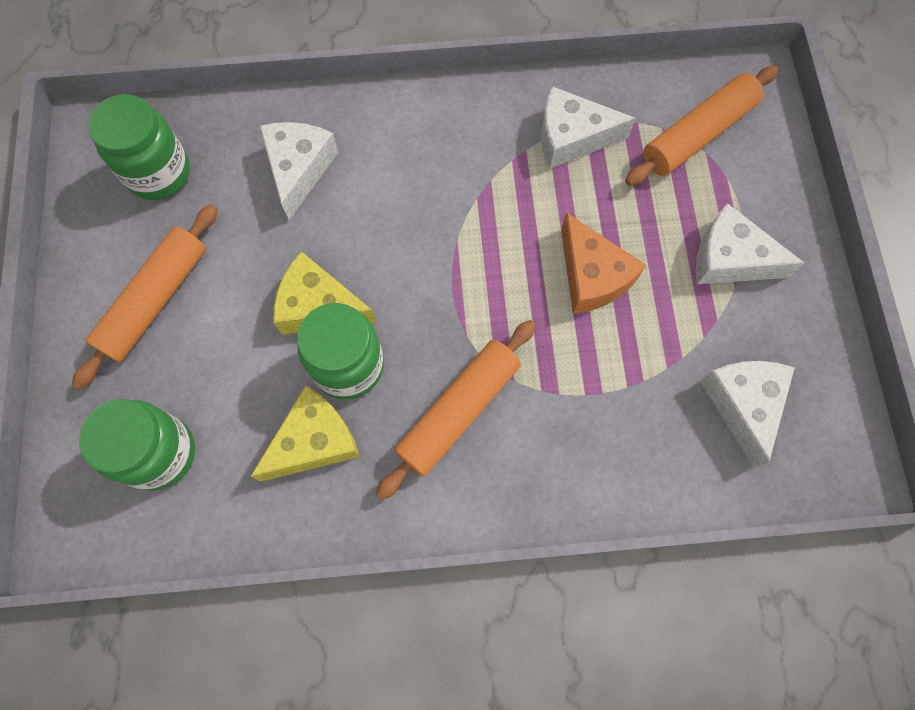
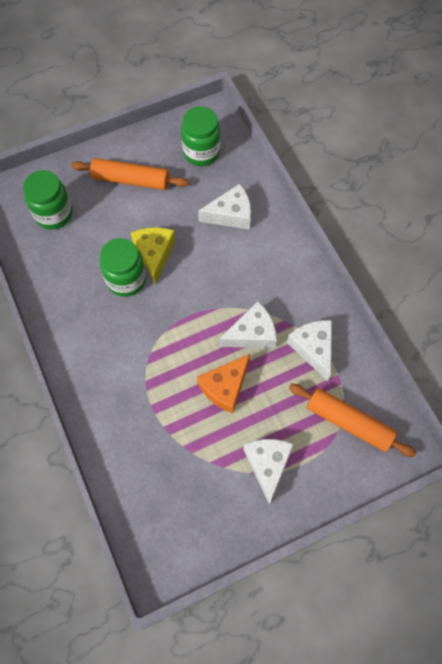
camera: 70 degrees right, 5 degrees down
yellow cheese [250,385,360,482] -> none
orange rolling pin [376,320,536,500] -> none
white cheese [700,361,795,468] -> white cheese moved to [219,301,277,348]

